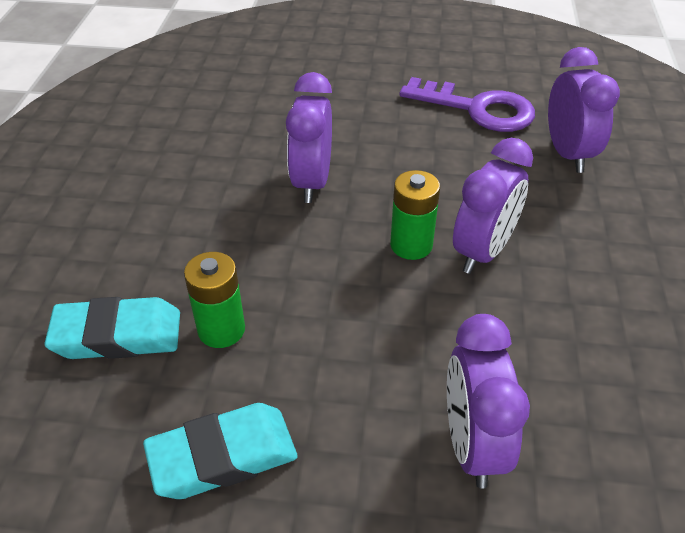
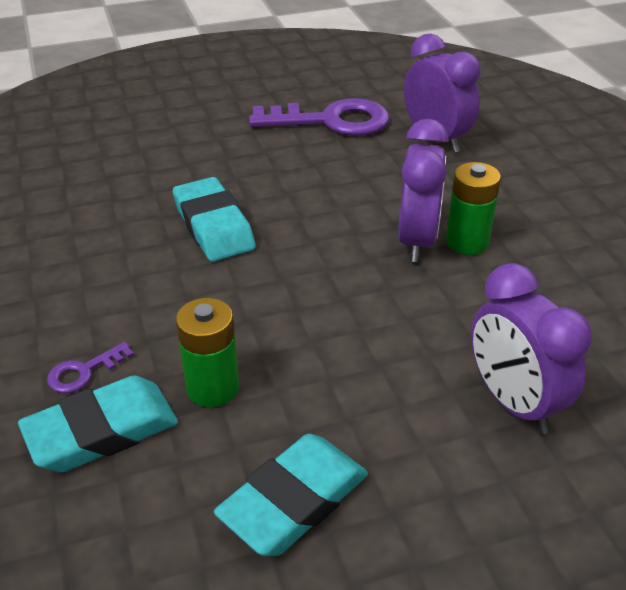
camera: 25 degrees left, 5 degrees down
purple clock [286,72,332,203] -> turquoise eraser [173,177,256,262]
green battery [390,170,440,260] -> green battery moved to [446,162,501,255]
none -> purple key [47,342,134,393]

